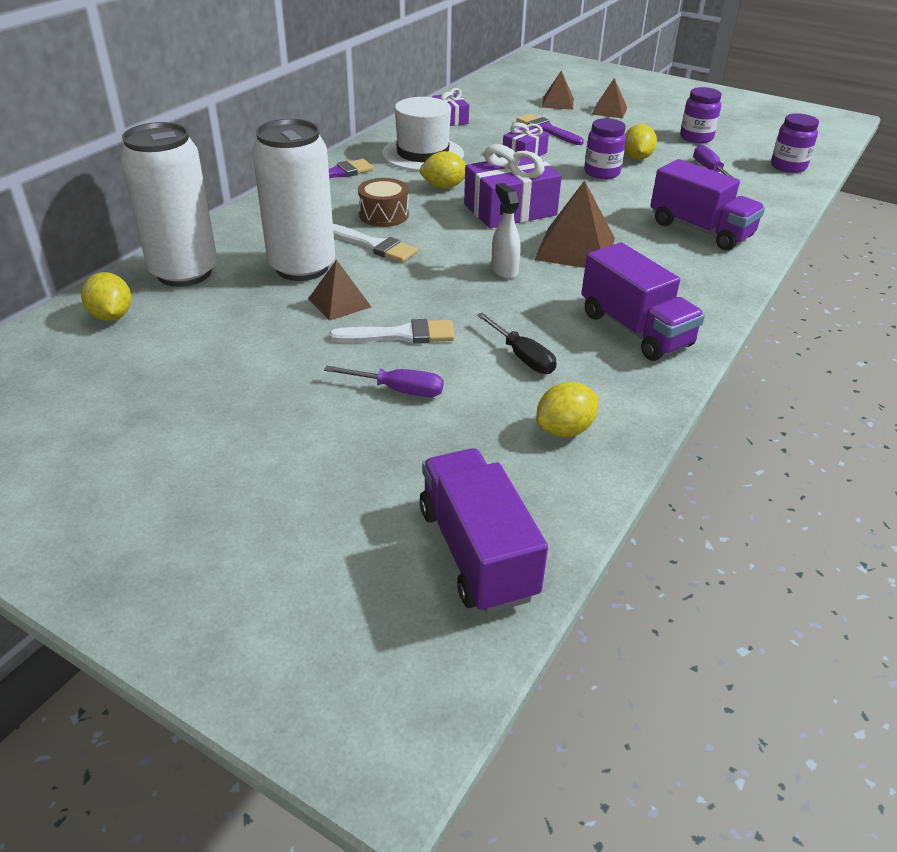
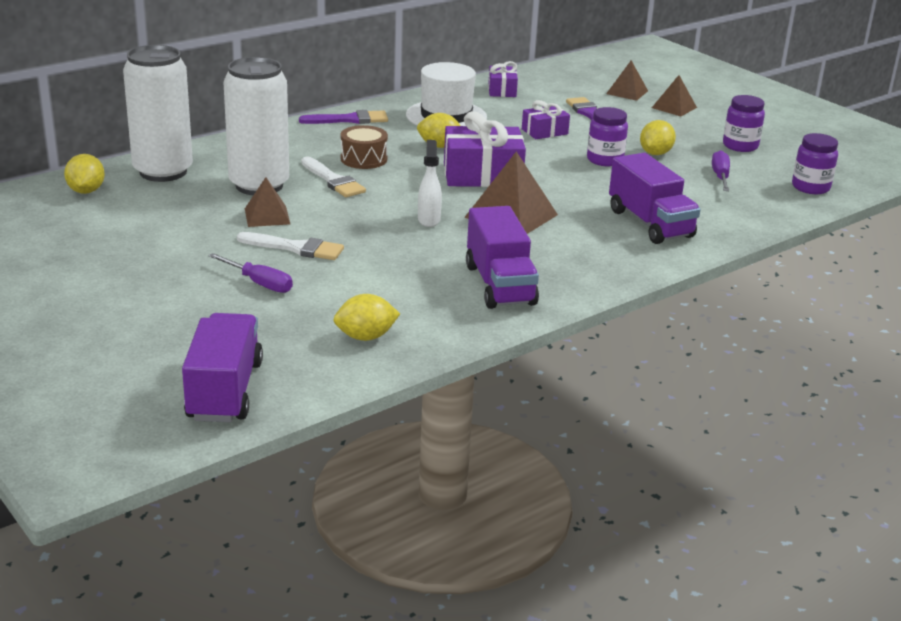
camera: 20 degrees right, 10 degrees down
black screwdriver [477,313,557,374] -> none

